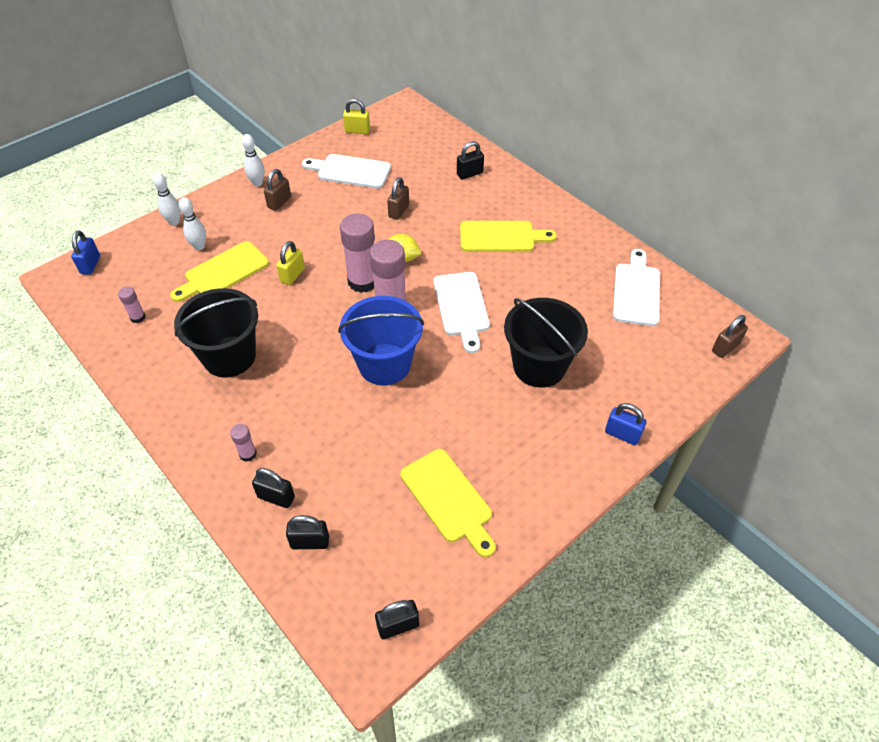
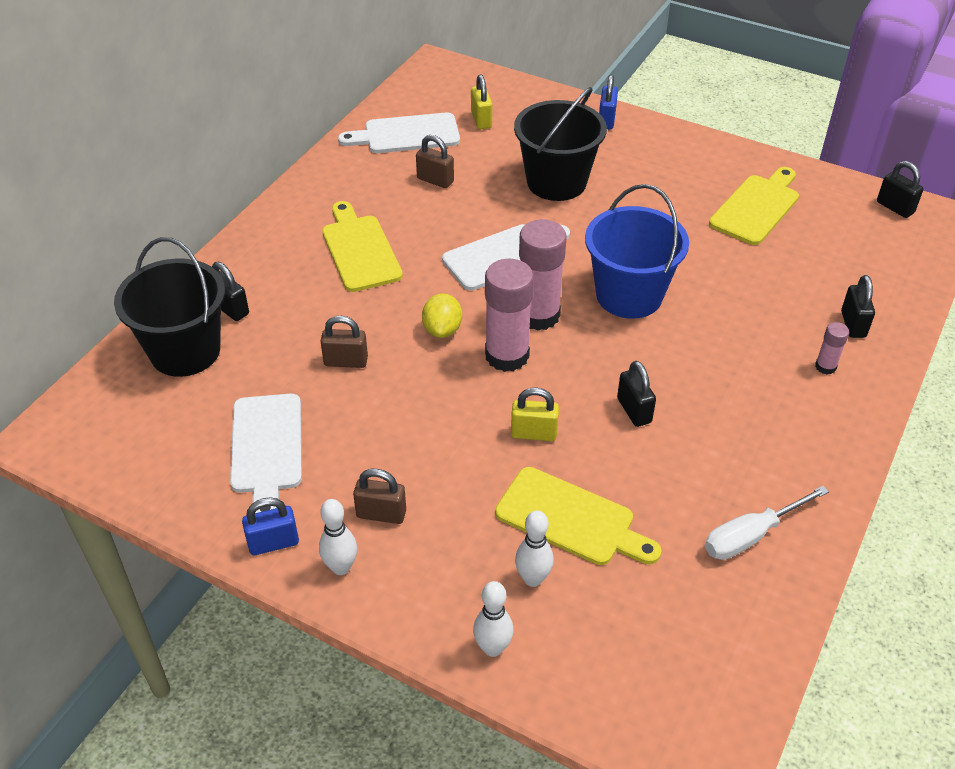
camera: 110 degrees left, 5 degrees down
blue padlock [71,230,100,275] -> blue padlock moved to [242,497,299,555]
pink glue stick [118,287,145,323] -> none
black bucket [174,288,258,377] -> black bucket moved to [114,237,225,377]
black padlock [286,515,329,549] -> black padlock moved to [617,361,656,427]
yellow padlock [343,99,370,134] -> yellow padlock moved to [471,74,492,129]
brown padlock [712,315,748,358] -> brown padlock moved to [416,135,454,188]
none -> white screwdriver [705,486,829,560]

